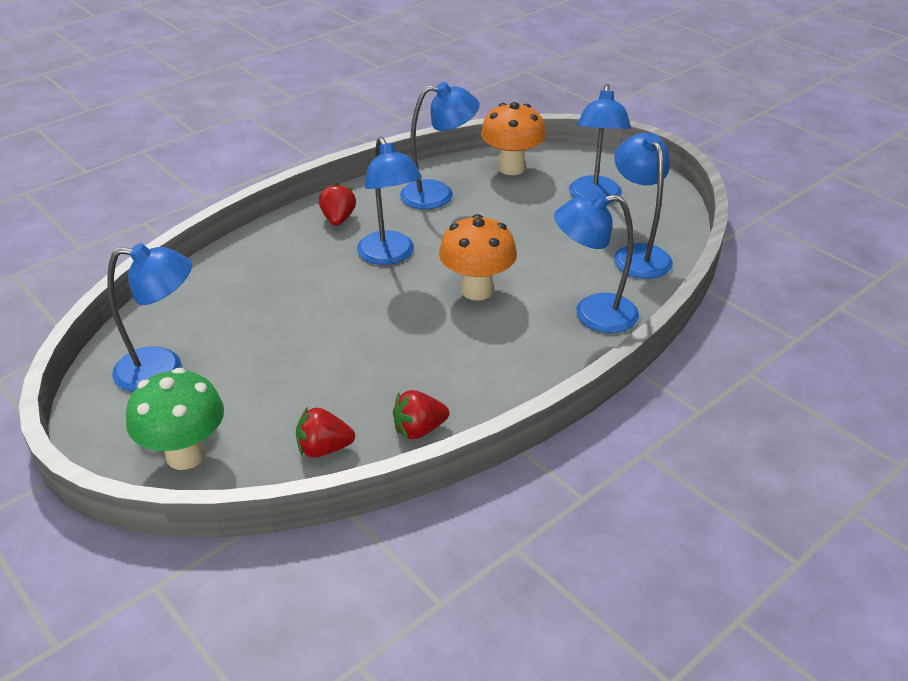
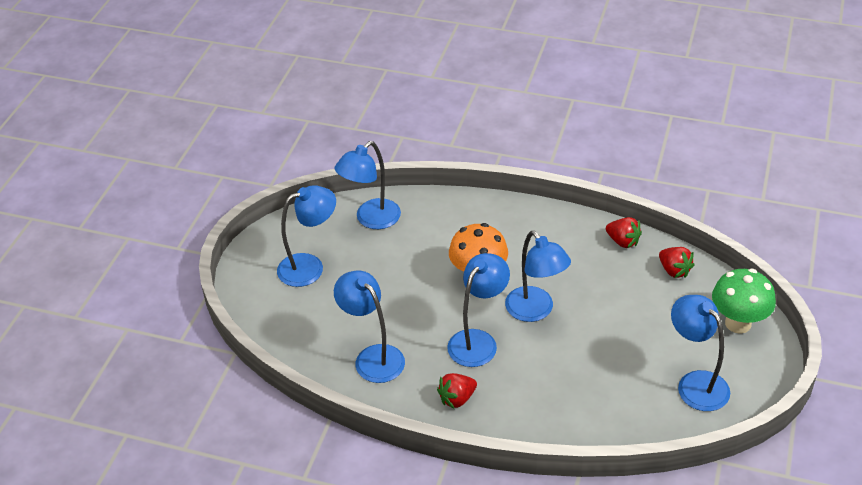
camera: 120 degrees left, 5 degrees up
orange mushroom [481,102,546,175] -> none
blue lamp [554,191,639,333] -> blue lamp moved to [505,231,571,322]

